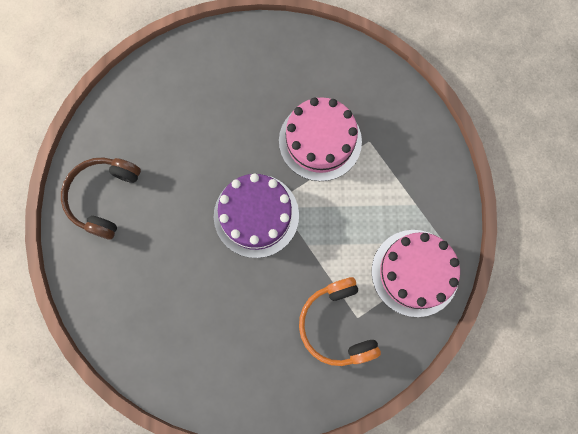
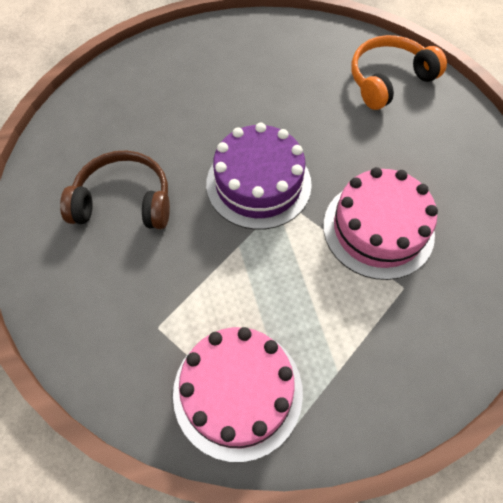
camera: 75 degrees right, 15 degrees down
brown headphones [61,157,141,240] -> brown headphones moved to [60,150,170,229]
orange headphones [299,277,381,366] -> orange headphones moved to [351,35,447,110]

